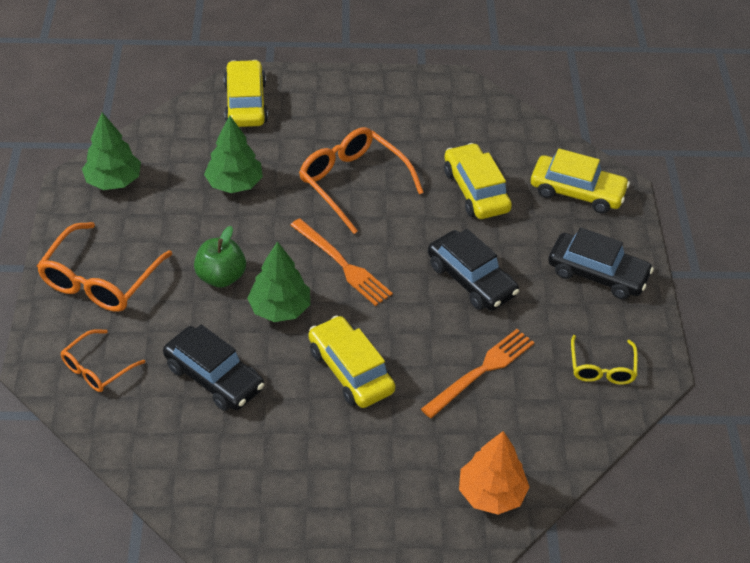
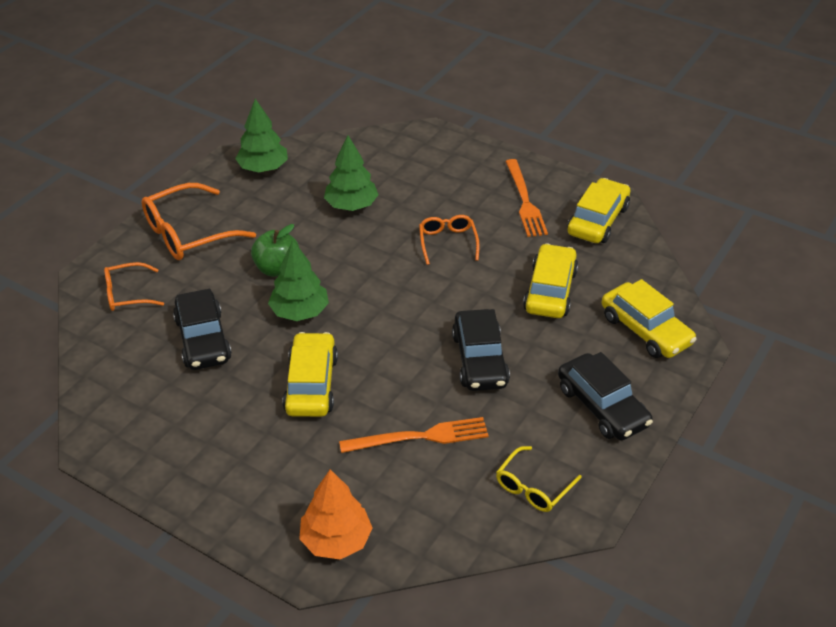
camera: 35 degrees right, 5 degrees down
yellow car [224,60,268,127] -> yellow car moved to [567,178,630,243]
orange fork [291,218,393,306] -> orange fork moved to [505,159,548,237]
orange glasses [299,127,424,234] -> orange glasses [419,215,480,265], size x0.59

